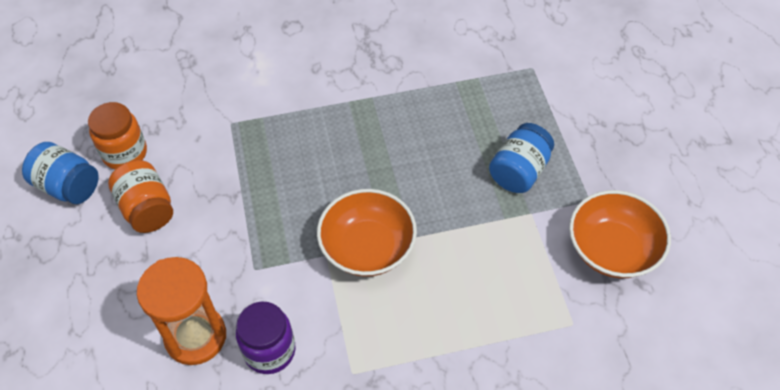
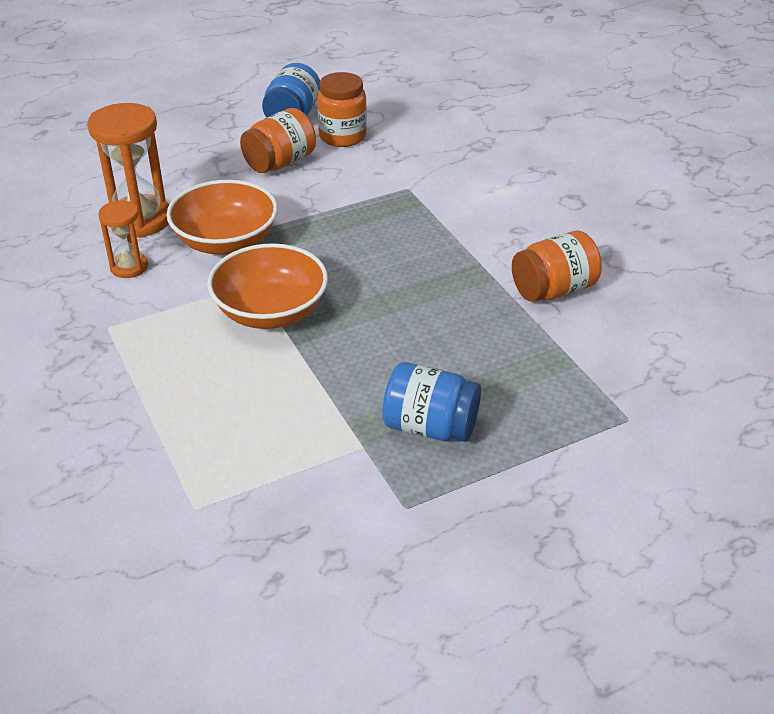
camera: 75 degrees right, 15 degrees down
purple jar [236,302,296,374] -> orange hourglass [98,200,148,278]
orange bowl [569,190,671,278] -> orange bowl moved to [166,180,278,255]
none -> orange jar [512,231,602,302]

